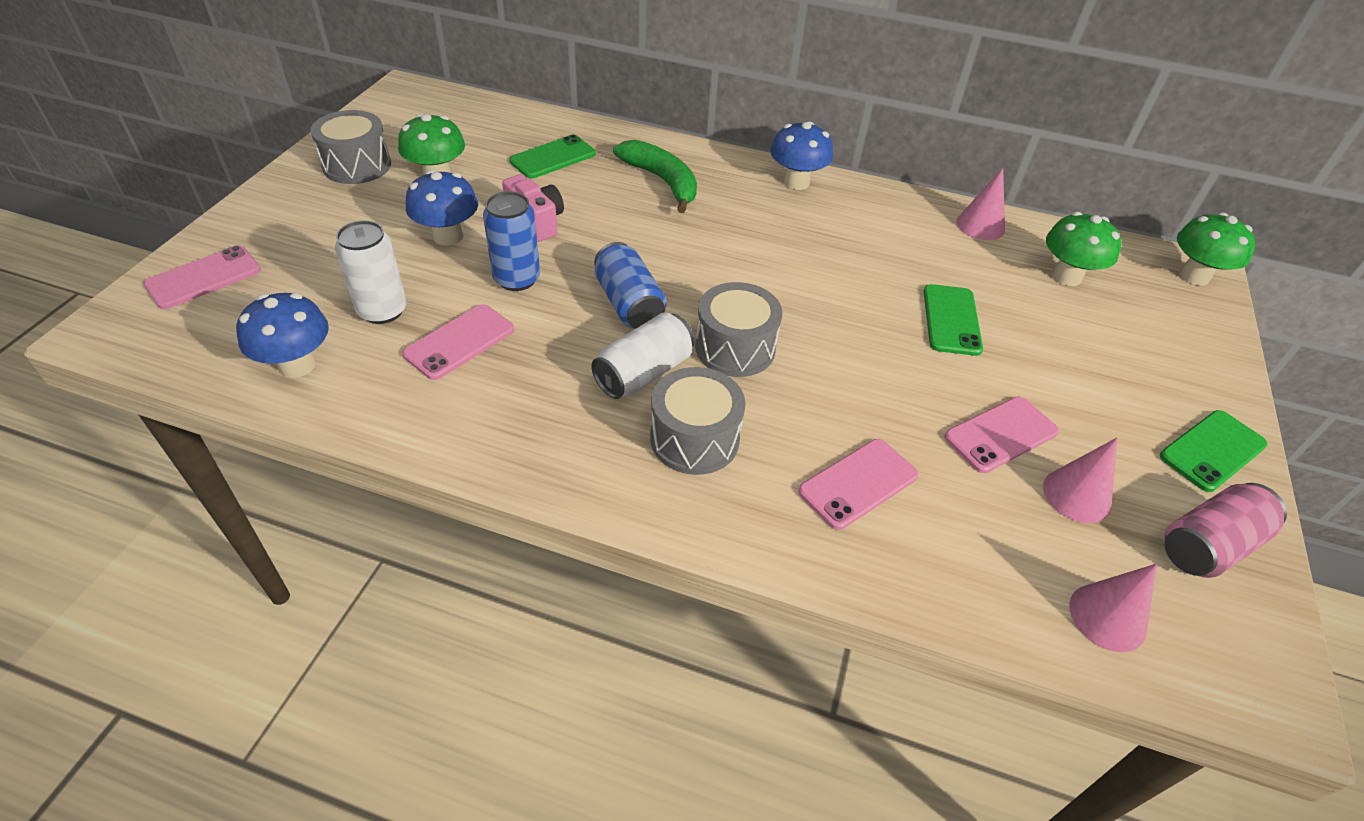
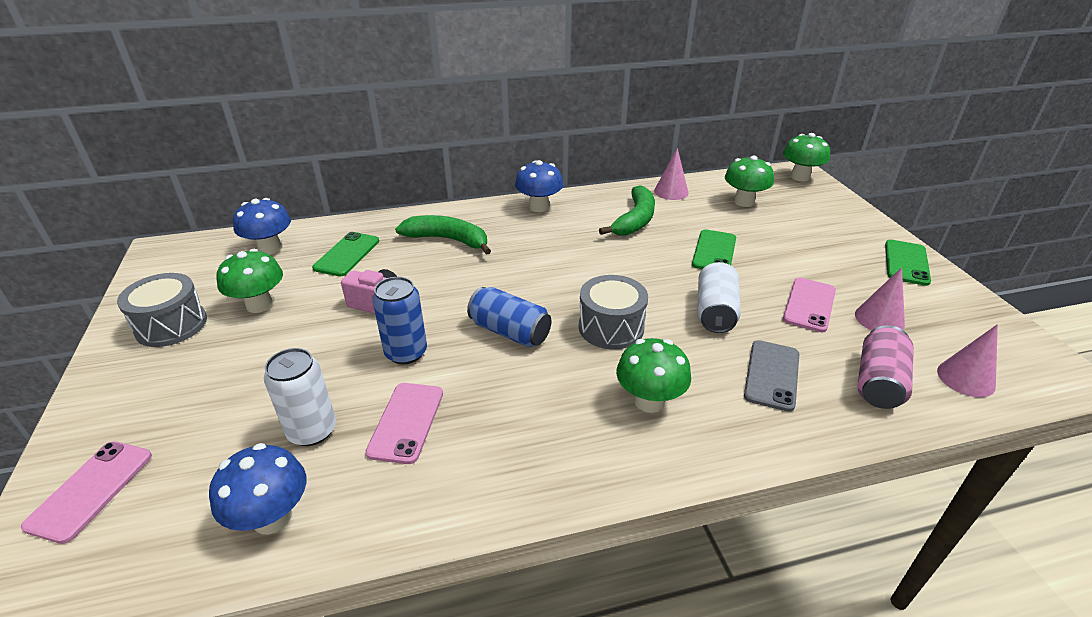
camera: 30 degrees left, 10 degrees down
blue mushroom [406,170,478,246] -> blue mushroom moved to [233,198,291,255]
white can [591,313,694,399] -> white can moved to [698,262,741,333]
grey drum [650,367,745,475] -> green mushroom [616,338,691,413]
pink phone [798,439,918,530] -> grey phone [744,340,799,412]
green phone [923,284,983,356] -> green phone turned 45 degrees clockwise [692,229,736,269]
pink can [1164,483,1287,578] -> pink can moved to [857,325,914,409]
none -> green banana [599,185,655,235]

